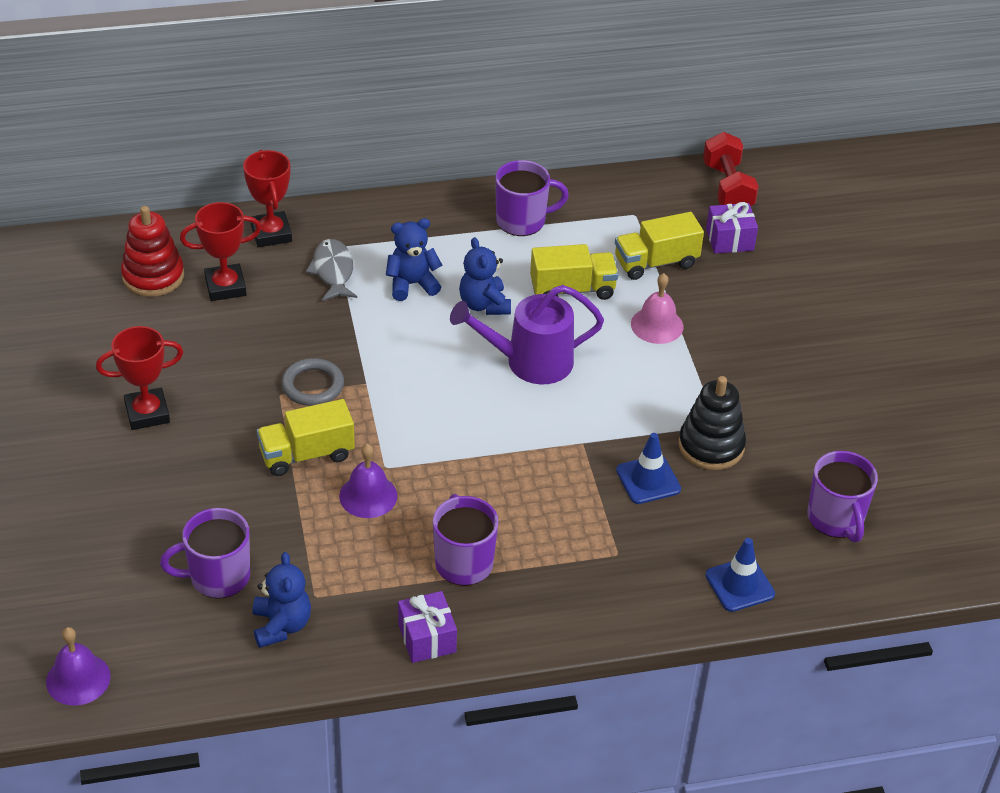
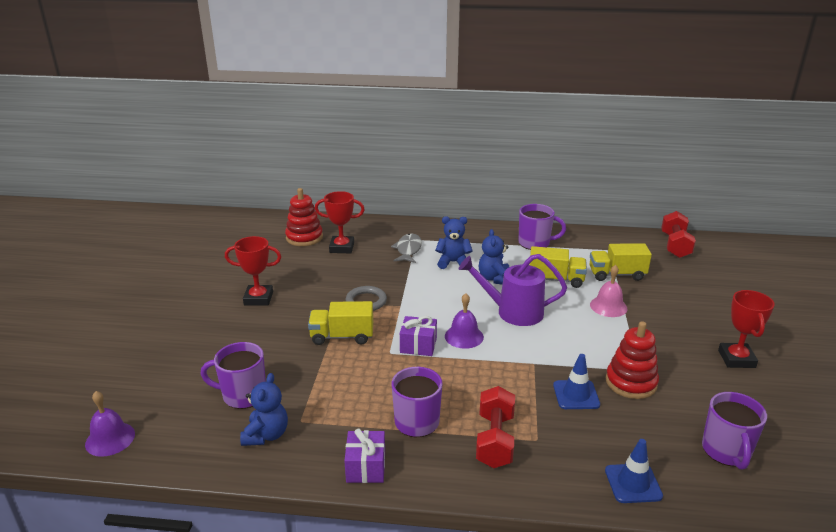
camera: 20 degrees right, 15 degrees down
red trophy [243,150,292,247] -> red trophy moved to [718,290,775,368]
purple bell [339,444,397,518] -> purple bell moved to [445,293,484,349]
black stacking toy [679,376,746,470] -> red stacking toy [606,321,659,399]
purple gift [706,202,758,254] -> purple gift moved to [400,316,437,356]
none -> red dumbbell [476,386,515,468]

